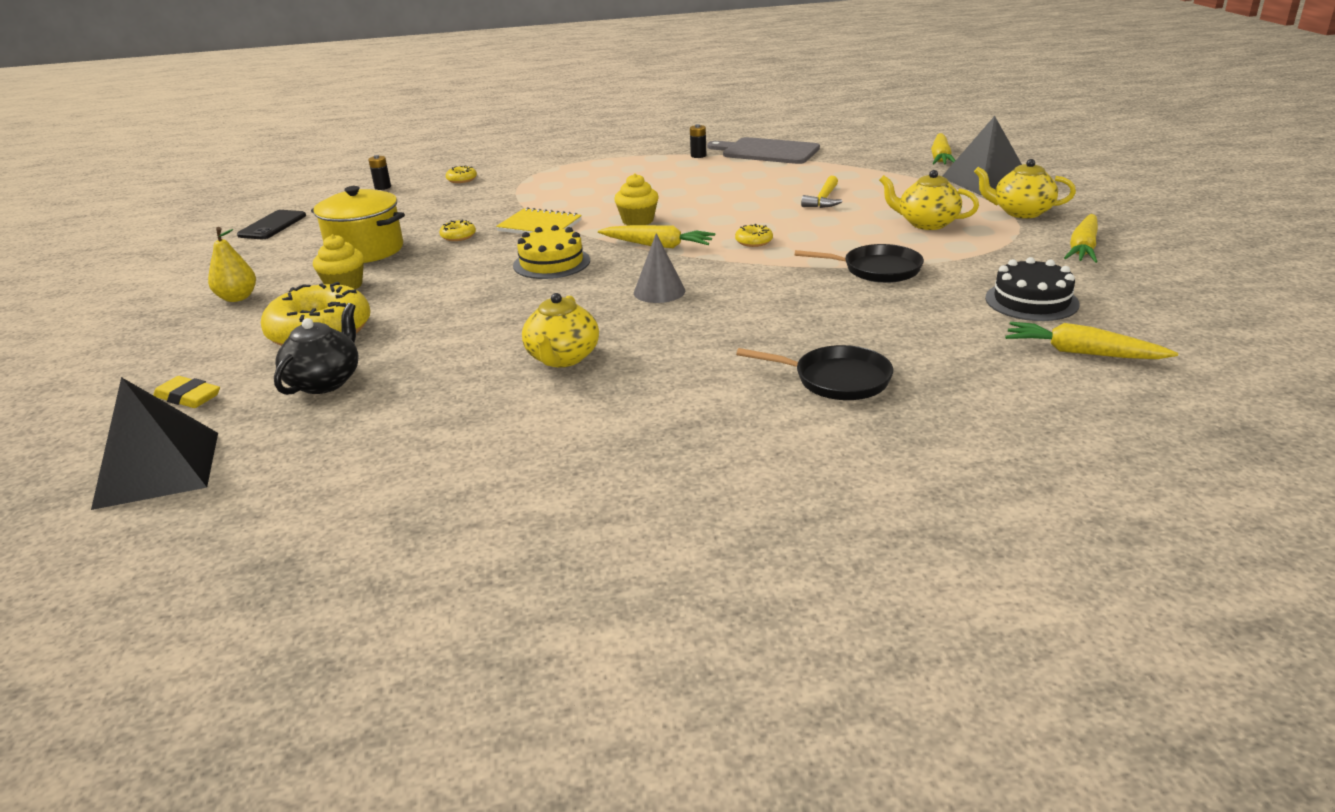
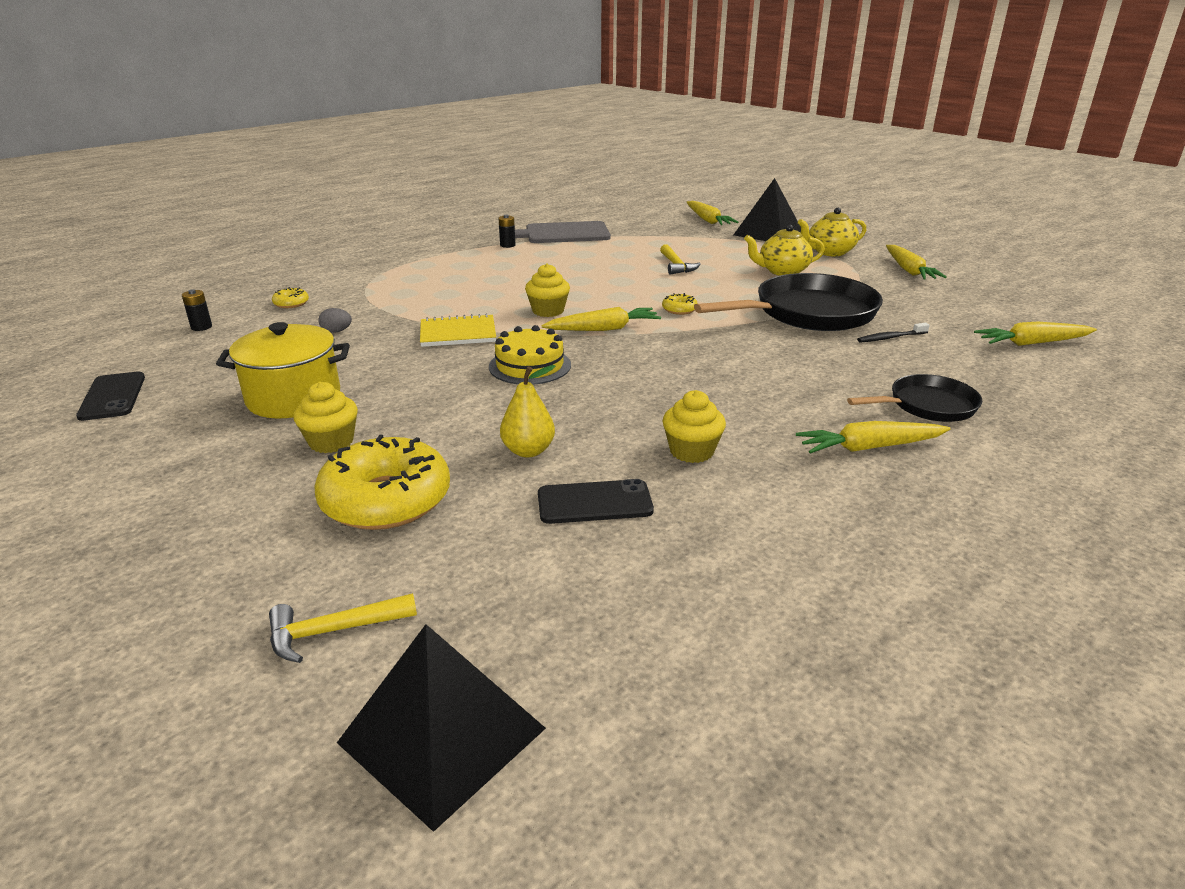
camera: 35 degrees left, 0 degrees up
yellow eraser [153,376,220,408] -> yellow hammer [269,593,417,663]
yellow pear [208,227,256,302] -> yellow pear moved to [500,365,555,457]
black teapot [274,303,359,395] -> none
yellow donut [439,219,476,241] -> none
yellow teapot [522,293,599,367] -> yellow cupcake [662,390,726,463]
grey cone [634,233,685,303] -> none
black pan [794,244,924,283] -> black pan [694,273,883,331], size x1.79
black cake [985,257,1079,321] -> none
none -> grey egg [318,308,352,333]
none -> black phone [538,479,654,524]
none -> yellow carrot [796,421,950,454]
none -> black toothbrush [857,323,930,342]

